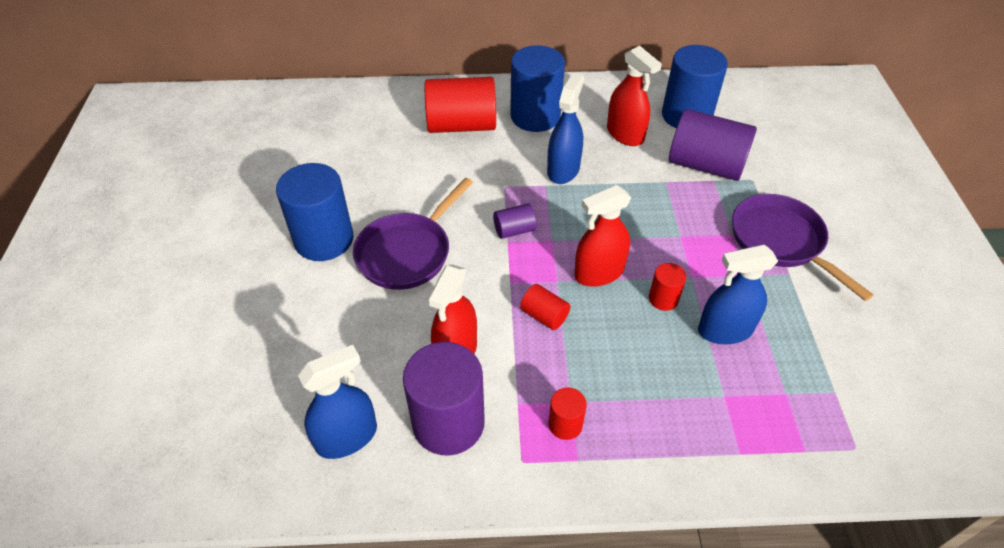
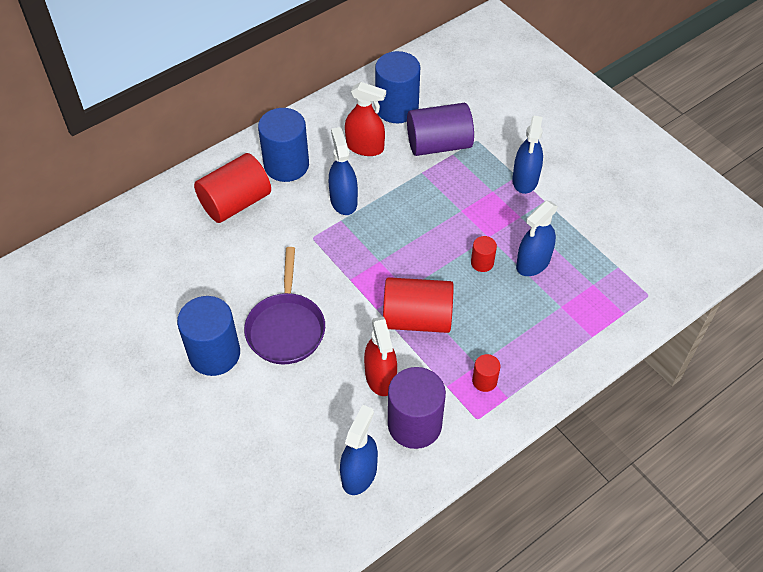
camera: 35 degrees left, 5 degrees up
purple cylinder [493,203,537,239] -> none
red cylinder [520,284,570,330] -> red cylinder [383,277,454,333], size x2.10
red spray bottle [574,185,631,287] -> none
purple pan [732,194,873,301] -> blue spray bottle [512,116,543,194]

